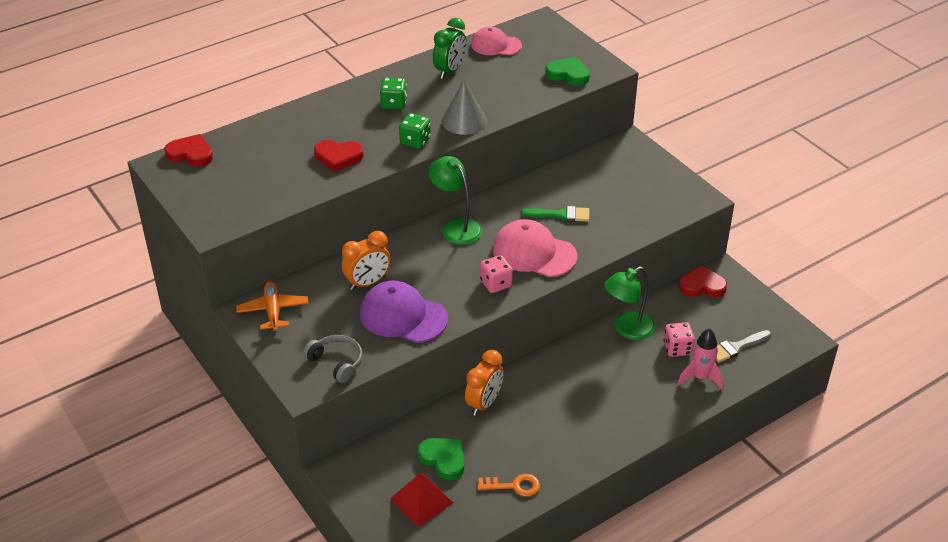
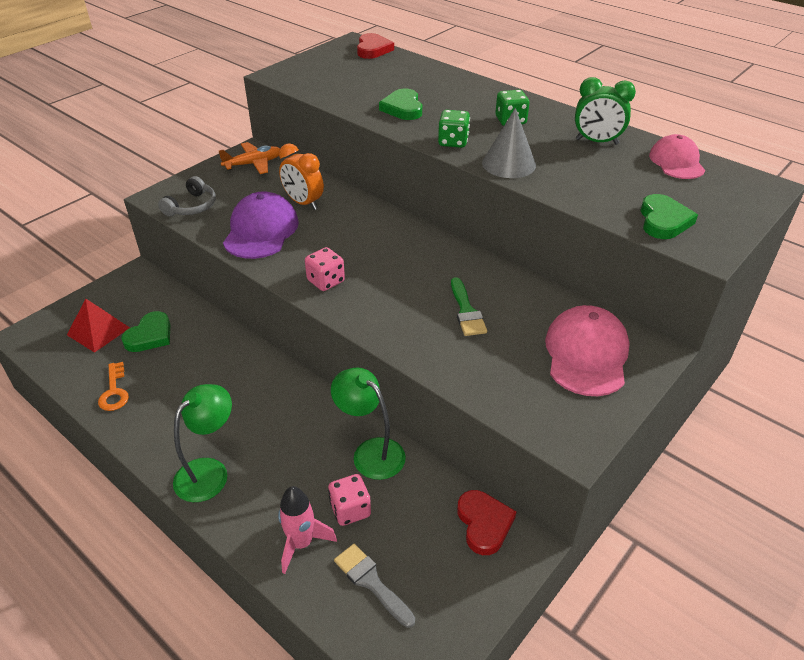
camera: 75 degrees right, 0 degrees up
red heart [314,140,363,172] -> green heart [379,89,422,120]
green lamp [429,156,482,245] -> green lamp moved to [173,384,232,502]
orange clock [465,350,504,416] -> none
pink cap [493,219,577,277] -> pink cap moved to [545,305,630,396]

